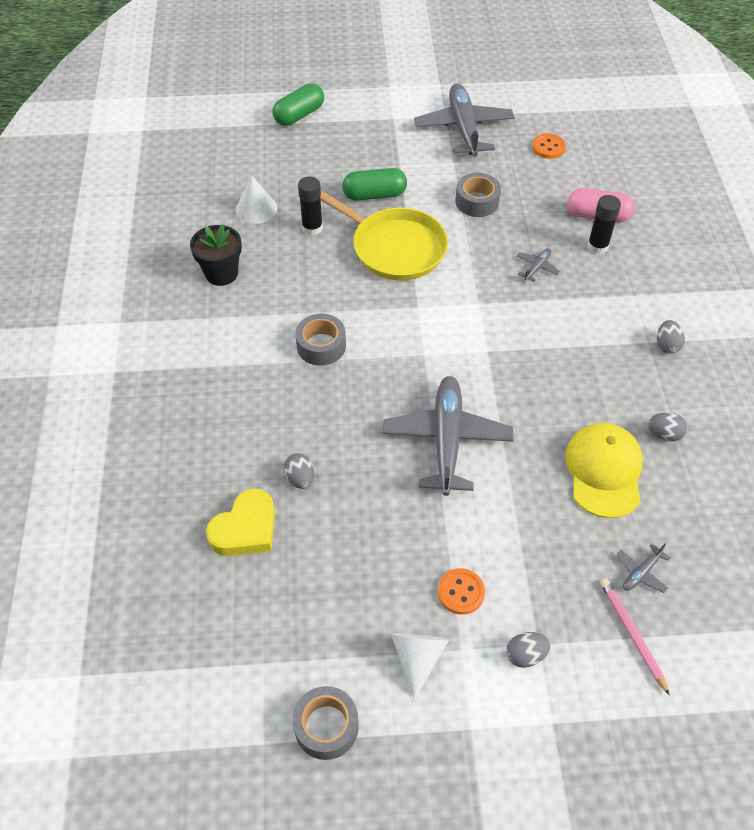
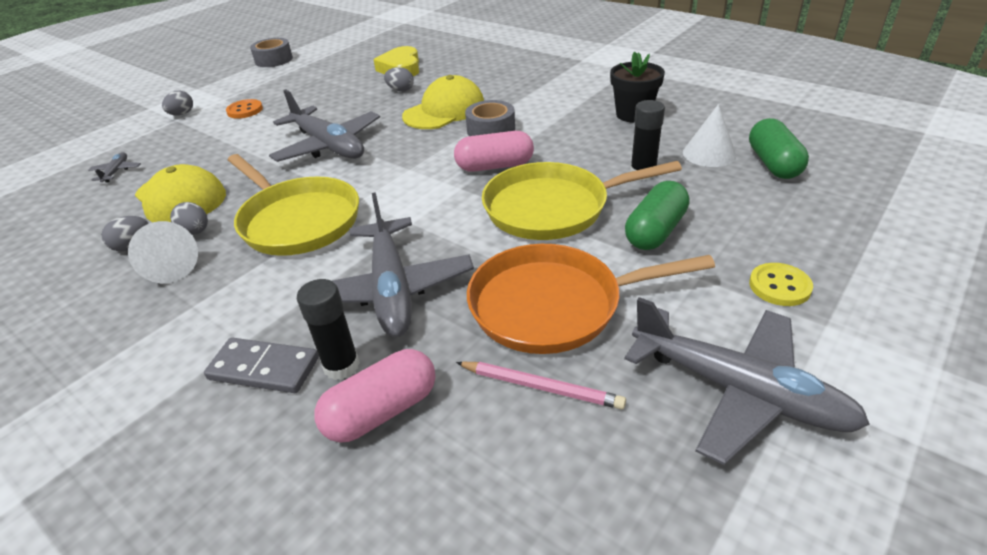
camera: 135 degrees right, 15 degrees down
green capsule [272,83,324,126] -> green capsule moved to [749,118,809,179]
white cone [391,633,449,700] -> white cone moved to [128,221,198,283]
grey tape [455,173,501,217] -> orange pan [467,244,715,354]
grey plane [517,248,560,282] -> grey plane [333,192,474,337], size x2.43
orange button [532,134,566,159] -> none
pink pencil [600,579,670,696] -> pink pencil moved to [456,362,626,409]
grey egg [657,320,685,354] -> grey egg moved to [170,202,208,235]
none -> grey domino [204,337,319,393]
none -> yellow pan [228,154,359,256]
none -> yellow cap [402,75,484,129]
none -> pink capsule [454,131,534,172]
none -> yellow button [749,263,813,306]

